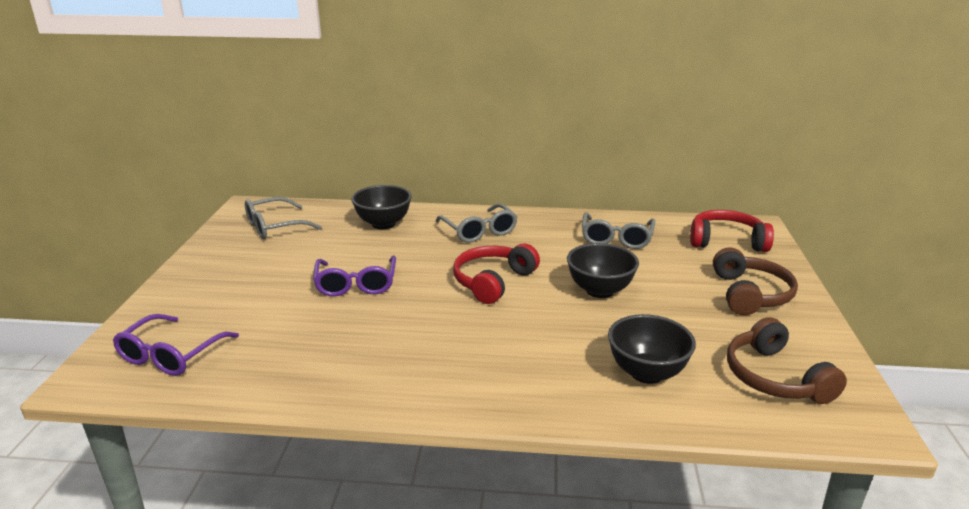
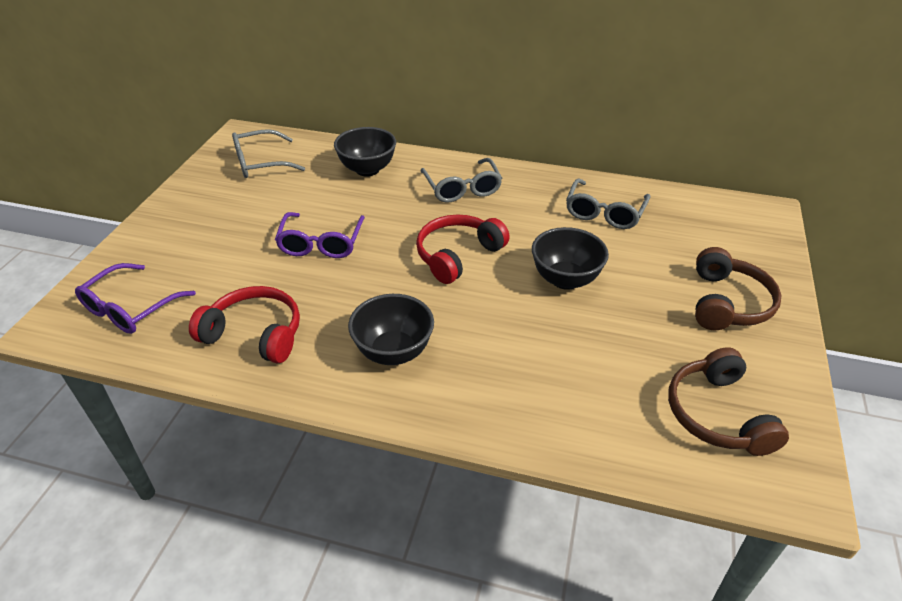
camera: 10 degrees right, 15 degrees up
black bowl [608,314,696,384] -> black bowl moved to [348,294,434,365]
red headphones [690,210,774,252] -> red headphones moved to [189,286,300,364]

